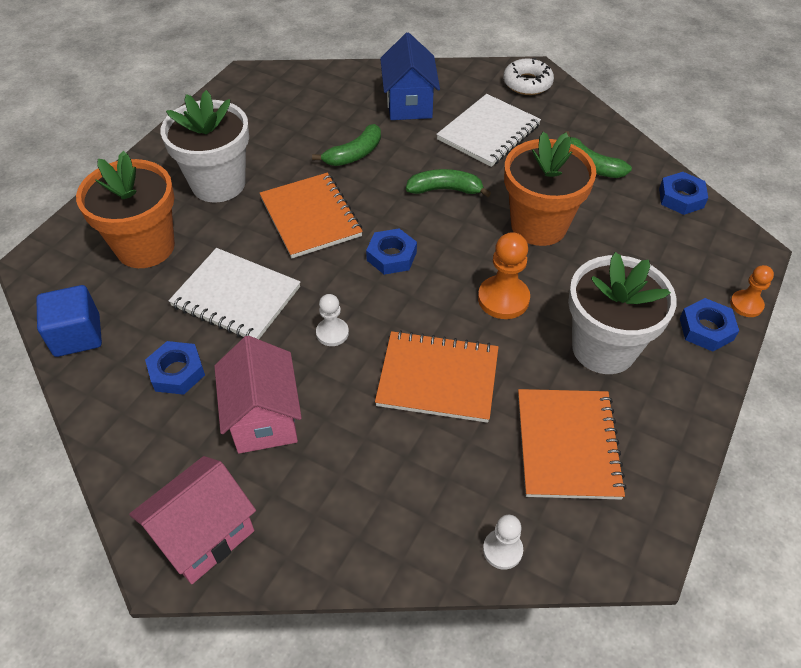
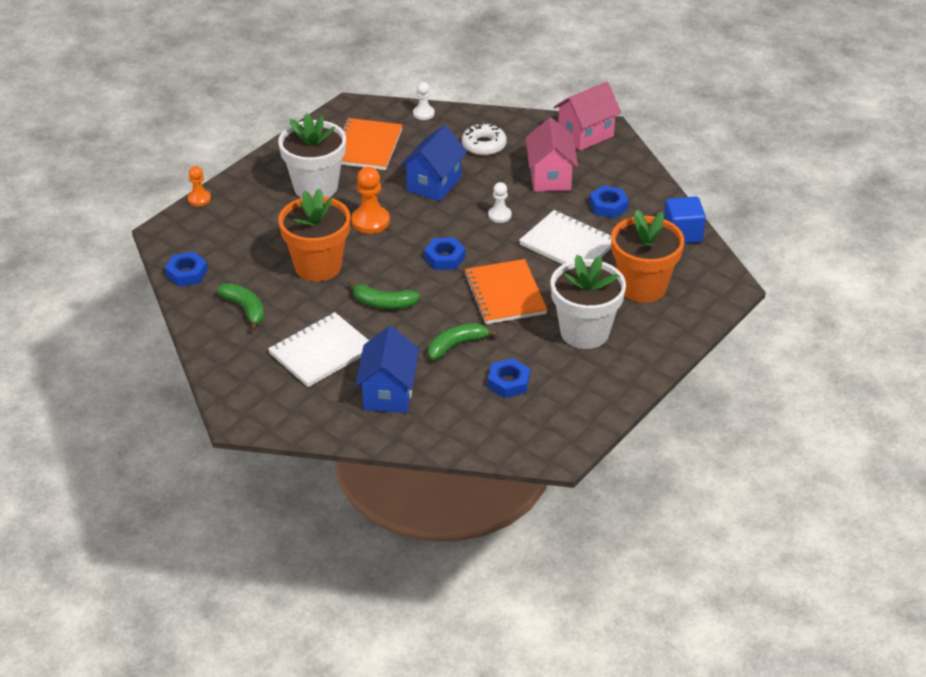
camera: 170 degrees left, 10 degrees down
orange notebook [375,330,498,423] -> blue house [400,125,467,201]
white donut [503,58,554,95] -> white donut moved to [462,122,507,156]
blue nut [680,298,739,352] -> blue nut moved to [488,358,530,398]

